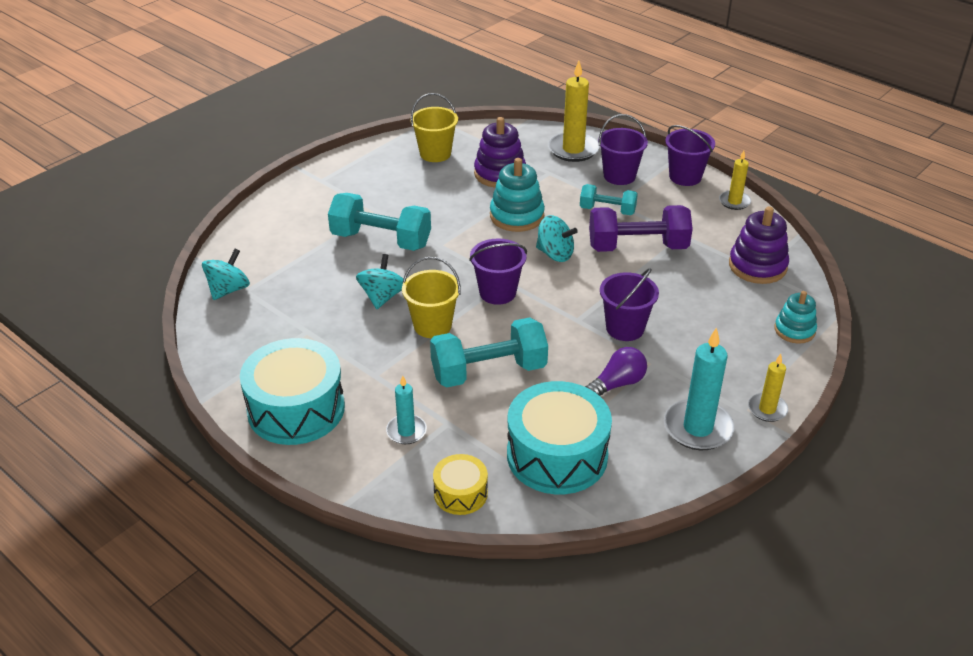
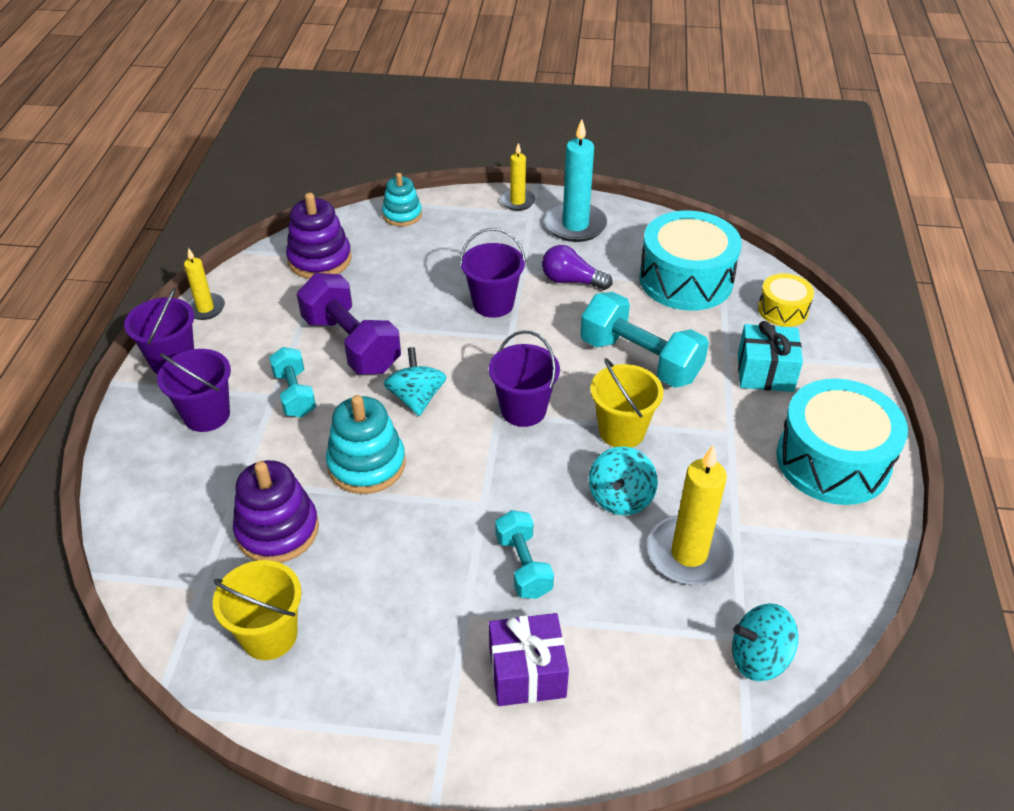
camera: 125 degrees left, 5 degrees up
turquoise dumbbell [328,193,431,251] -> turquoise dumbbell [495,510,554,599], size x0.59
turquoise spinning top [356,254,403,309] -> turquoise spinning top turned 45 degrees counterclockwise [589,446,658,515]
turquoise candle [386,376,427,444] -> turquoise gift [738,321,803,392]
yellow candle [548,61,600,162] -> yellow candle moved to [647,445,734,585]
none -> purple gift [489,613,569,706]

